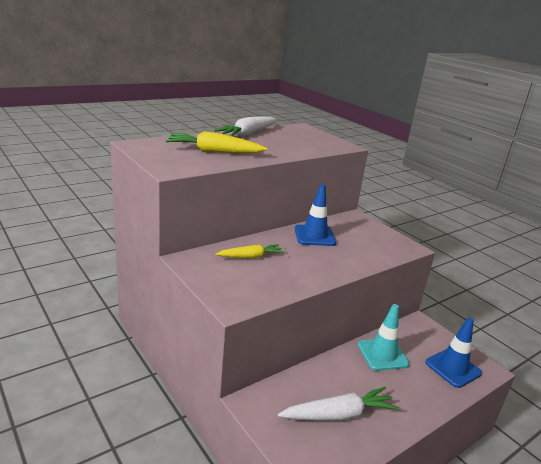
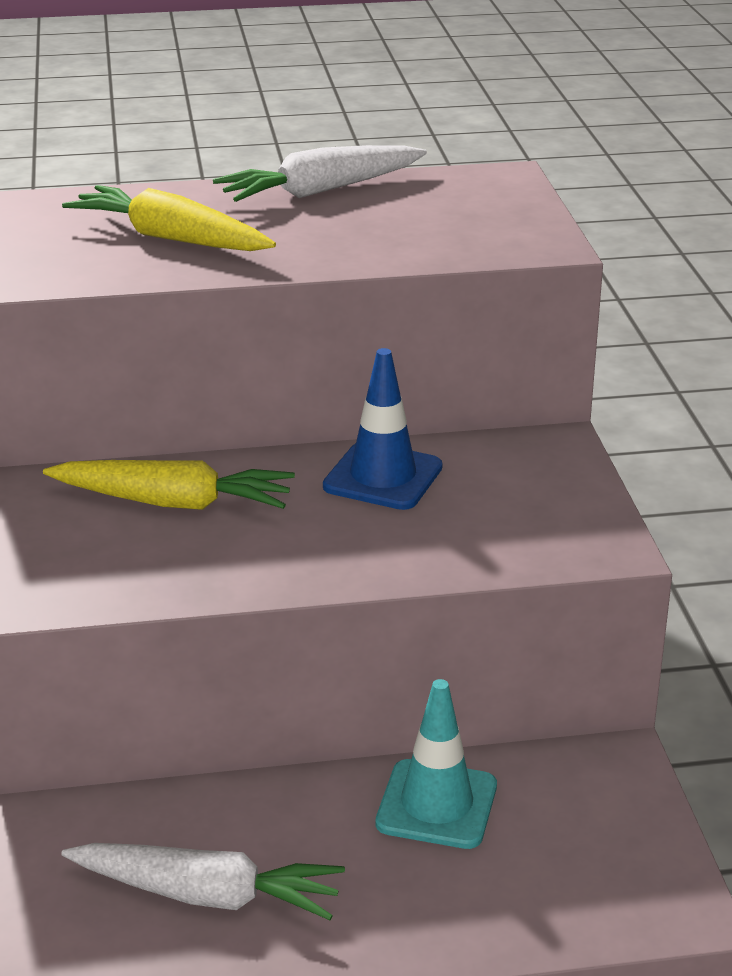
camera: 30 degrees right, 5 degrees up
yellow carrot [215,244,284,259] -> yellow carrot [43,460,295,510], size x1.54
blue traffic cone [425,317,482,388] -> none

